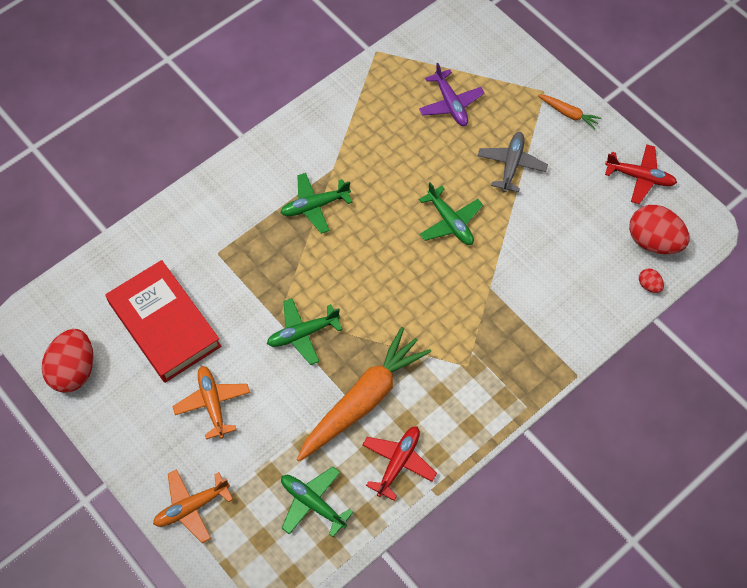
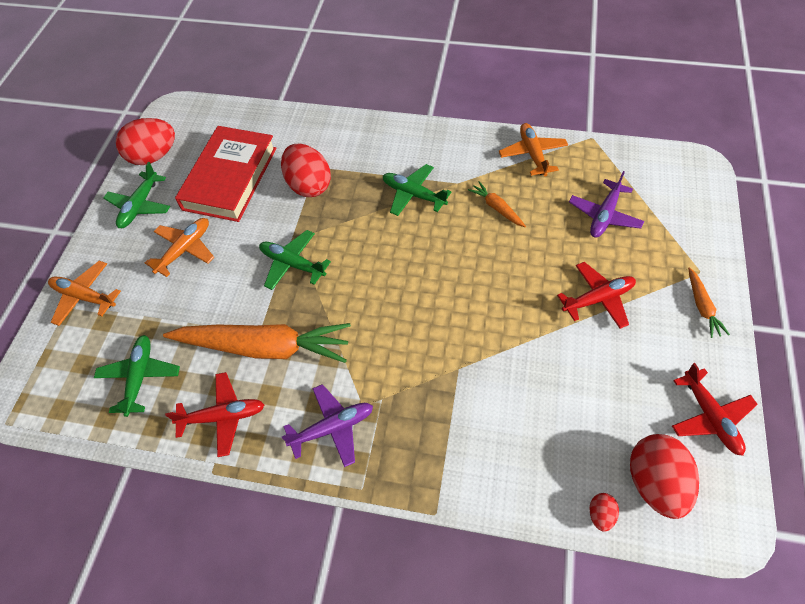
camera: 55 degrees right, 5 degrees down
green plane [419,182,483,245] -> green plane moved to [103,162,170,228]
grey plane [478,132,548,193] -> red plane [557,262,636,329]
none -> red egg [281,143,331,197]
none -> purple plane [282,384,373,467]
none -> orange carrot [468,181,526,227]
none -> orange plane [499,123,568,177]

